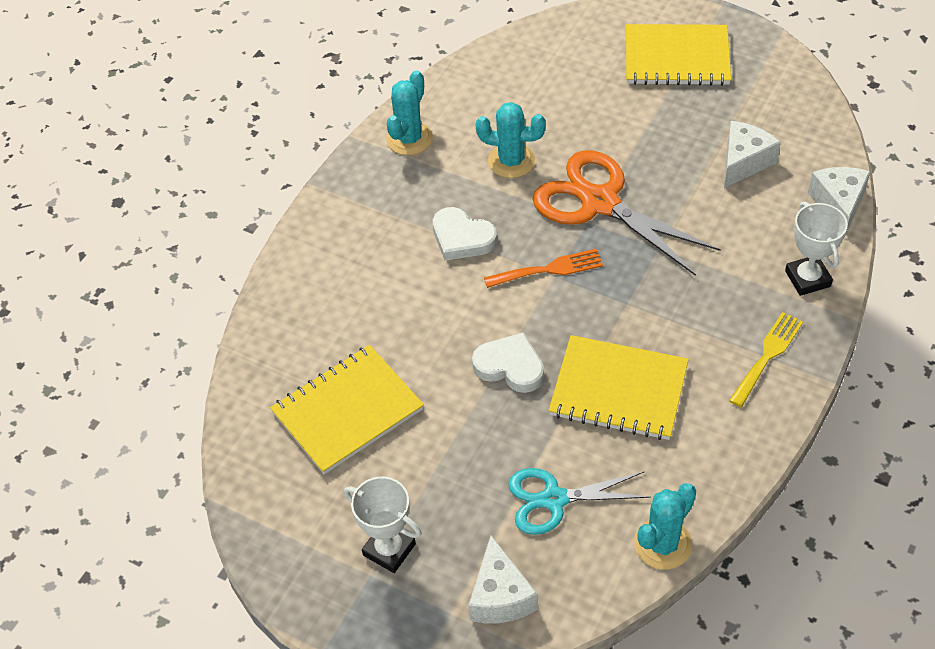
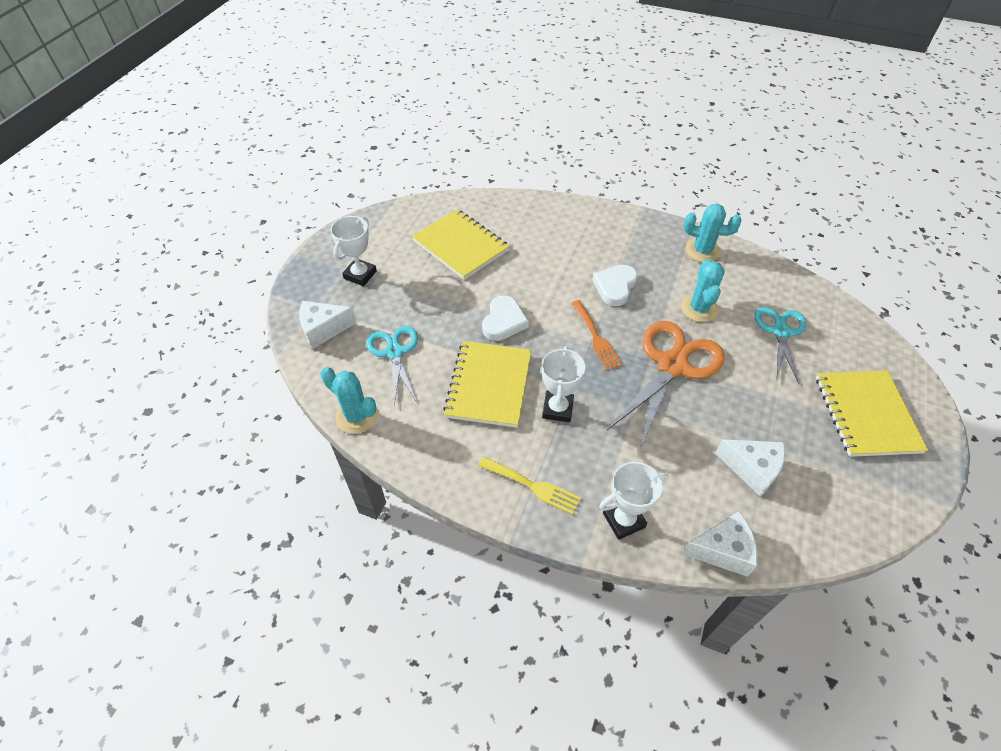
camera: 80 degrees right, 0 degrees up
none -> white trophy [541,346,585,422]
none -> turquoise scissors [755,307,806,384]

